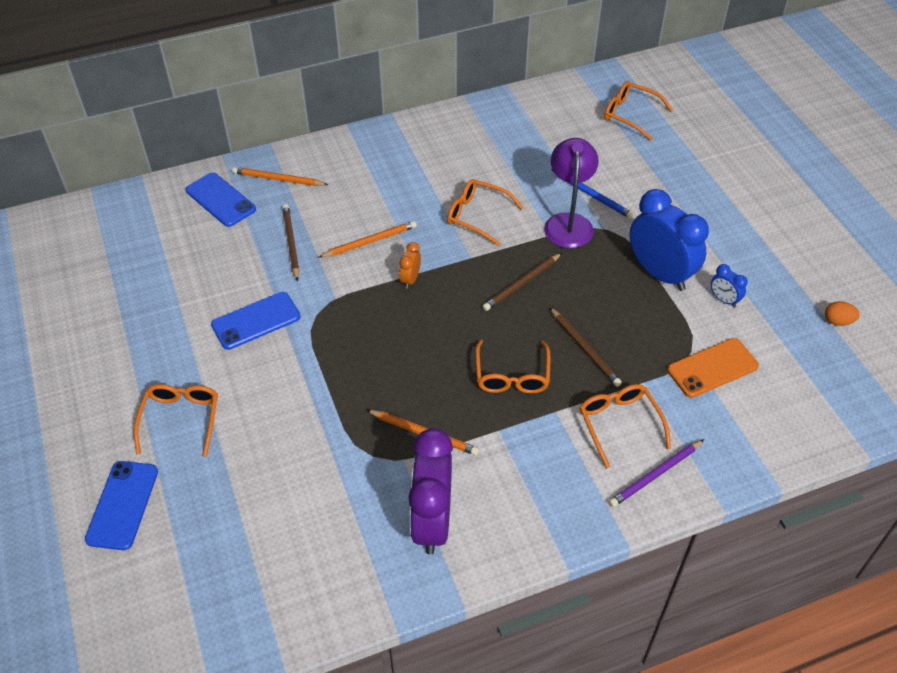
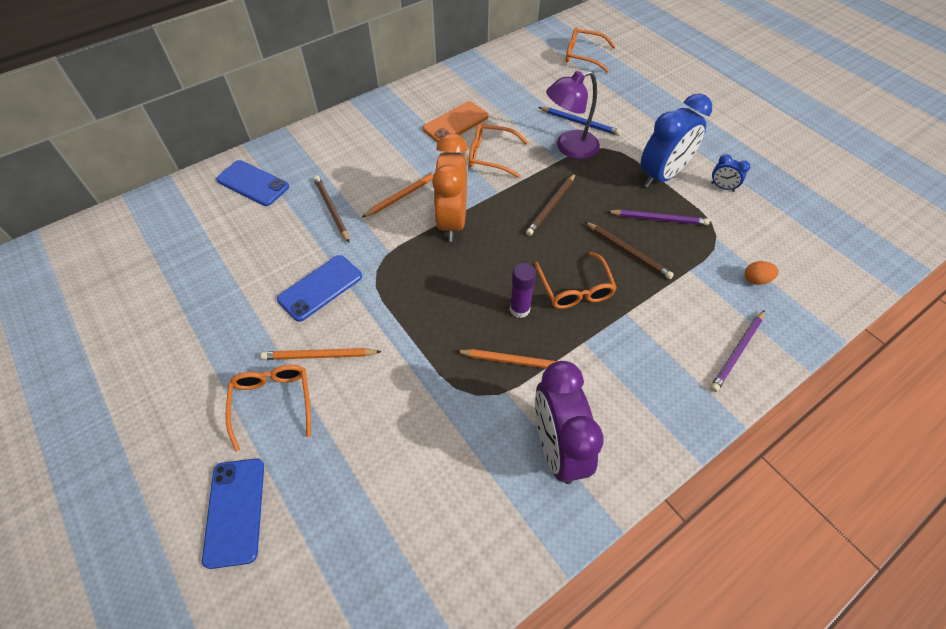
camera: 15 degrees left, 5 degrees up
orange pencil [232,167,329,186] -> orange pencil moved to [261,348,382,360]
orange clock [399,242,421,289] -> orange clock [432,133,468,242], size x2.28
purple lamp [544,138,599,248] -> purple lamp turned 105 degrees counterclockwise [546,70,600,159]
orange glasses [579,384,671,469] -> none
blue clock [630,189,709,291] -> blue clock turned 105 degrees clockwise [640,93,712,188]
orange phone [667,338,759,398] -> orange phone moved to [423,101,488,143]
orange egg [825,301,860,326] -> orange egg moved to [745,261,779,285]
none -> purple glue stick [510,263,536,318]
none -> purple pencil [606,209,710,225]

